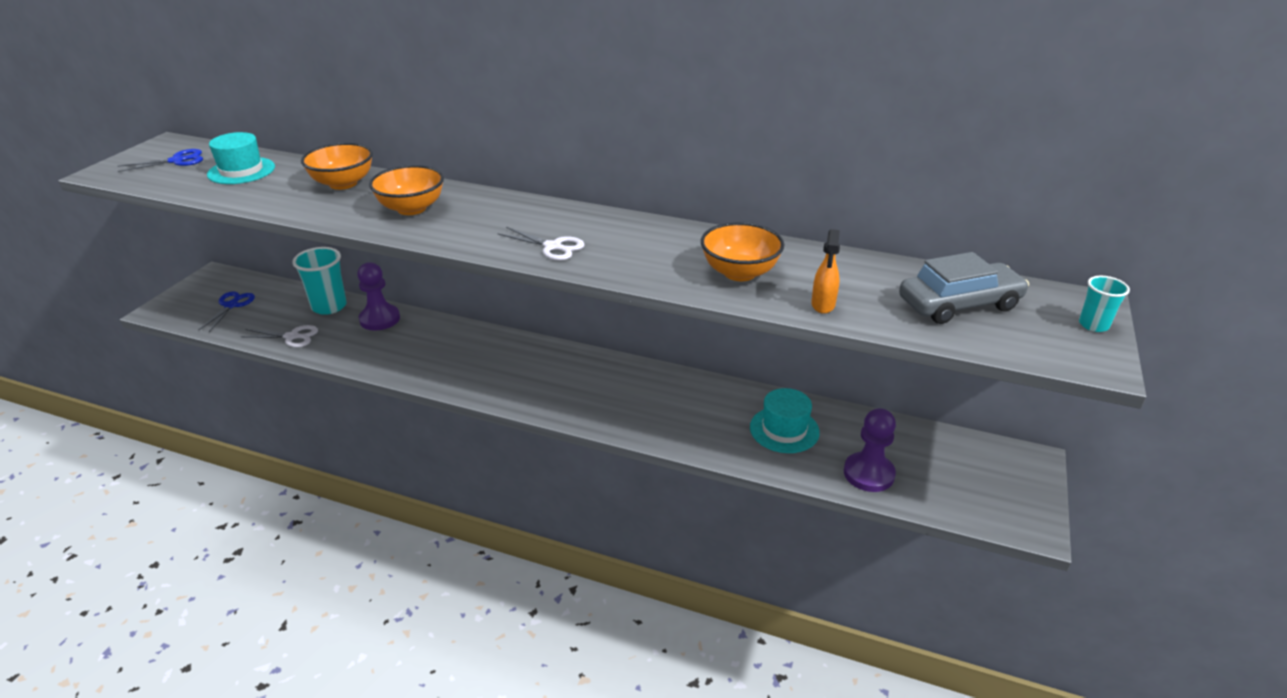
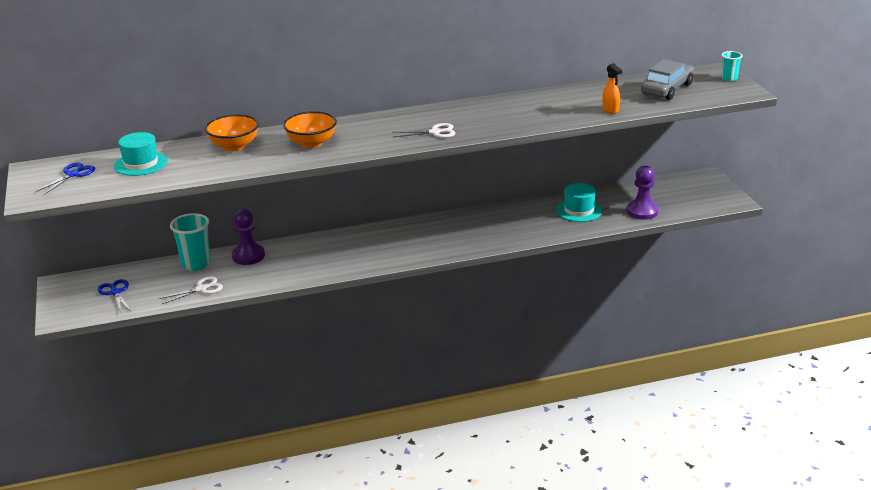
camera: 35 degrees left, 5 degrees down
orange bowl [701,222,784,281] -> none

